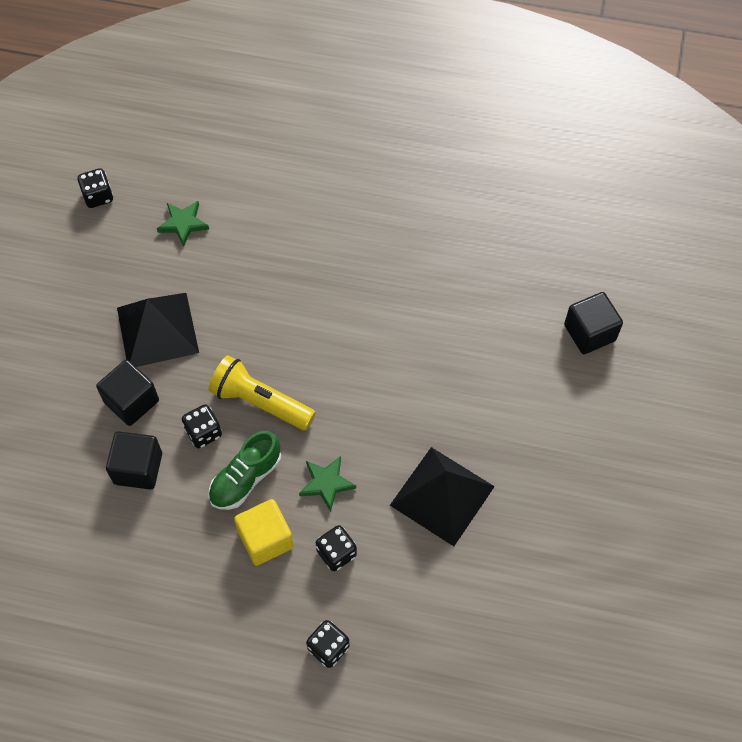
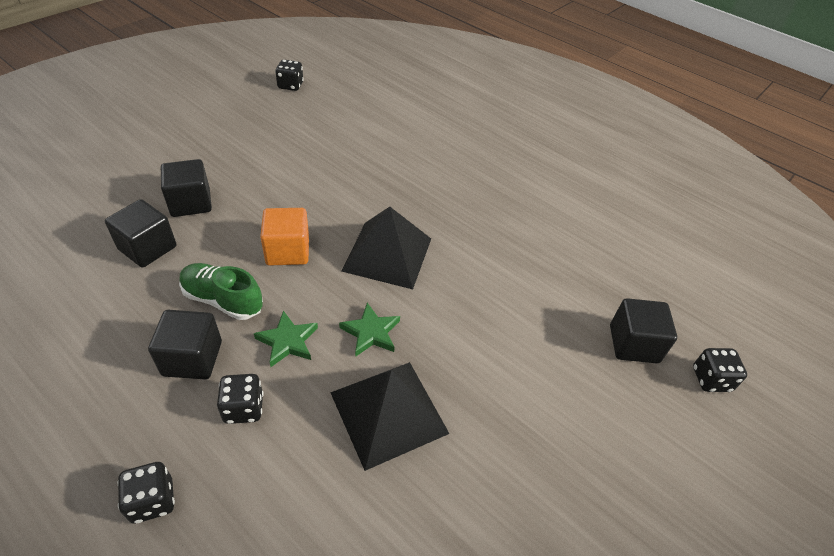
camera: 25 degrees right, 15 degrees down
black pyramid [117,293,199,367] -> black pyramid moved to [341,207,431,289]
green star [157,201,209,247] -> green star moved to [339,303,400,357]
black dice [182,404,222,448] -> black dice moved to [693,348,747,392]
yellow flashlight [209,355,316,431] -> orange cube [260,208,309,266]
green shoe [209,431,281,510] -> green shoe turned 45 degrees clockwise [179,263,263,320]
yellow cube [234,499,294,566] -> black cube [148,310,222,379]

